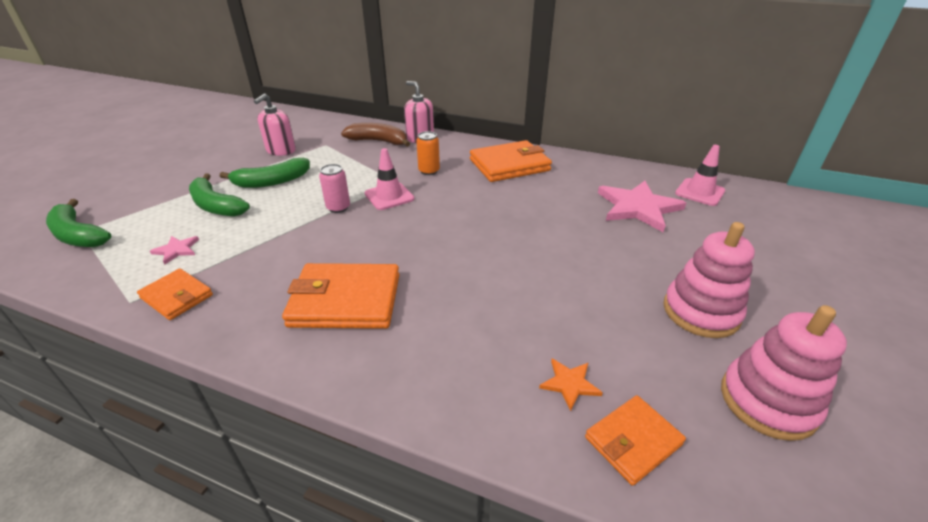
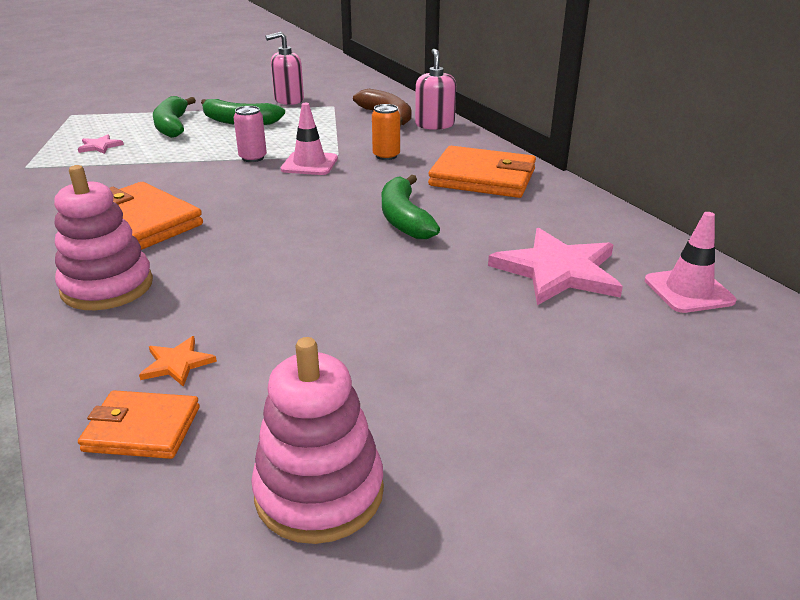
camera: 40 degrees right, 5 degrees down
green banana [46,199,111,247] -> green banana moved to [382,175,440,239]
orange wallet [137,269,213,320] -> none
pink stacking toy [663,222,755,338] -> pink stacking toy moved to [54,165,153,310]

